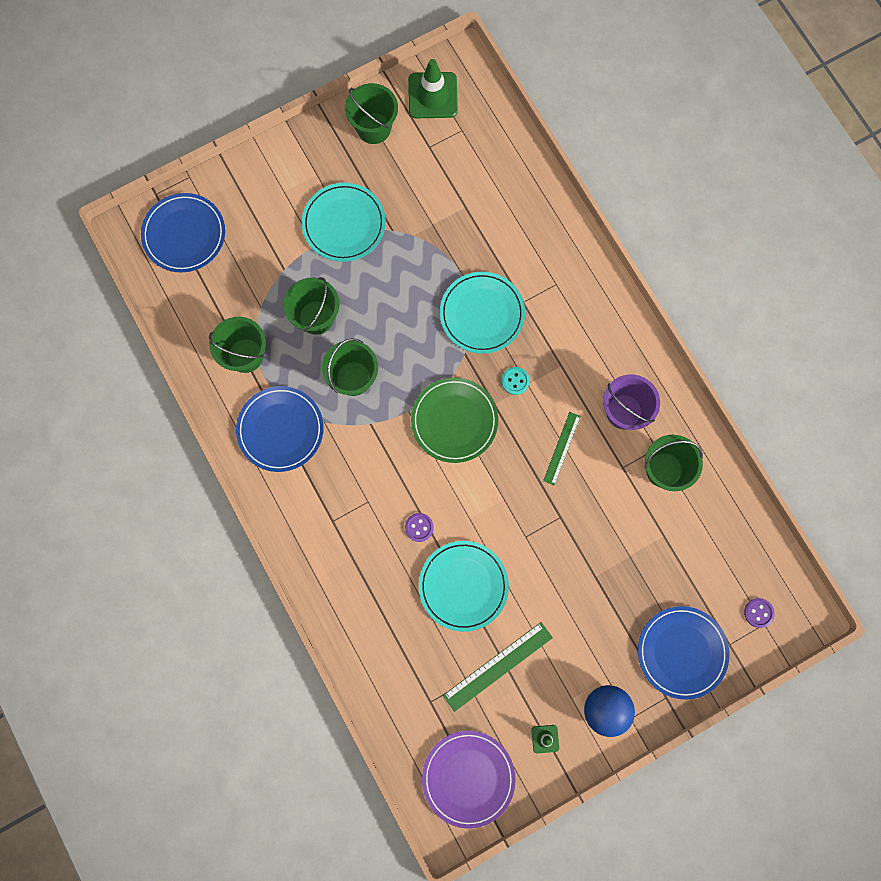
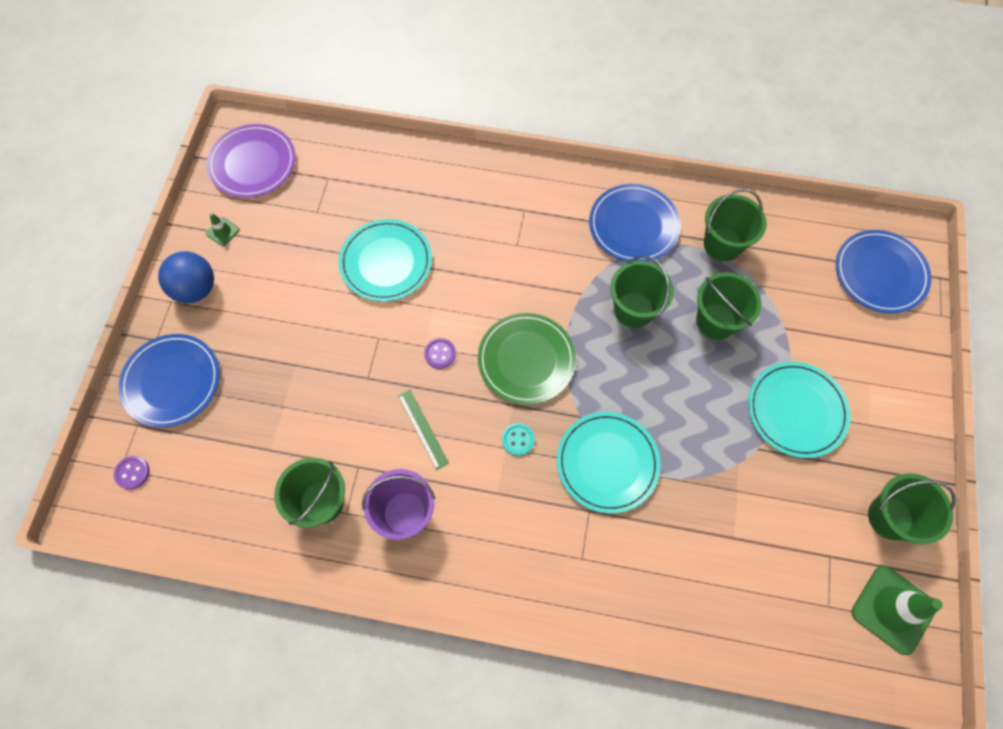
camera: 130 degrees right, 10 degrees down
purple button [405,513,434,542] -> purple button moved to [424,338,456,369]
green ruler [443,622,553,712] -> none

